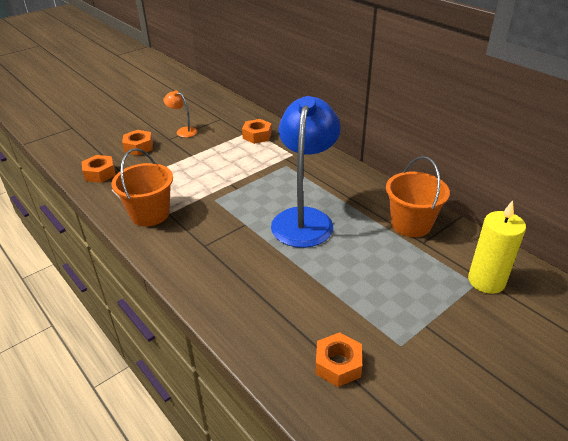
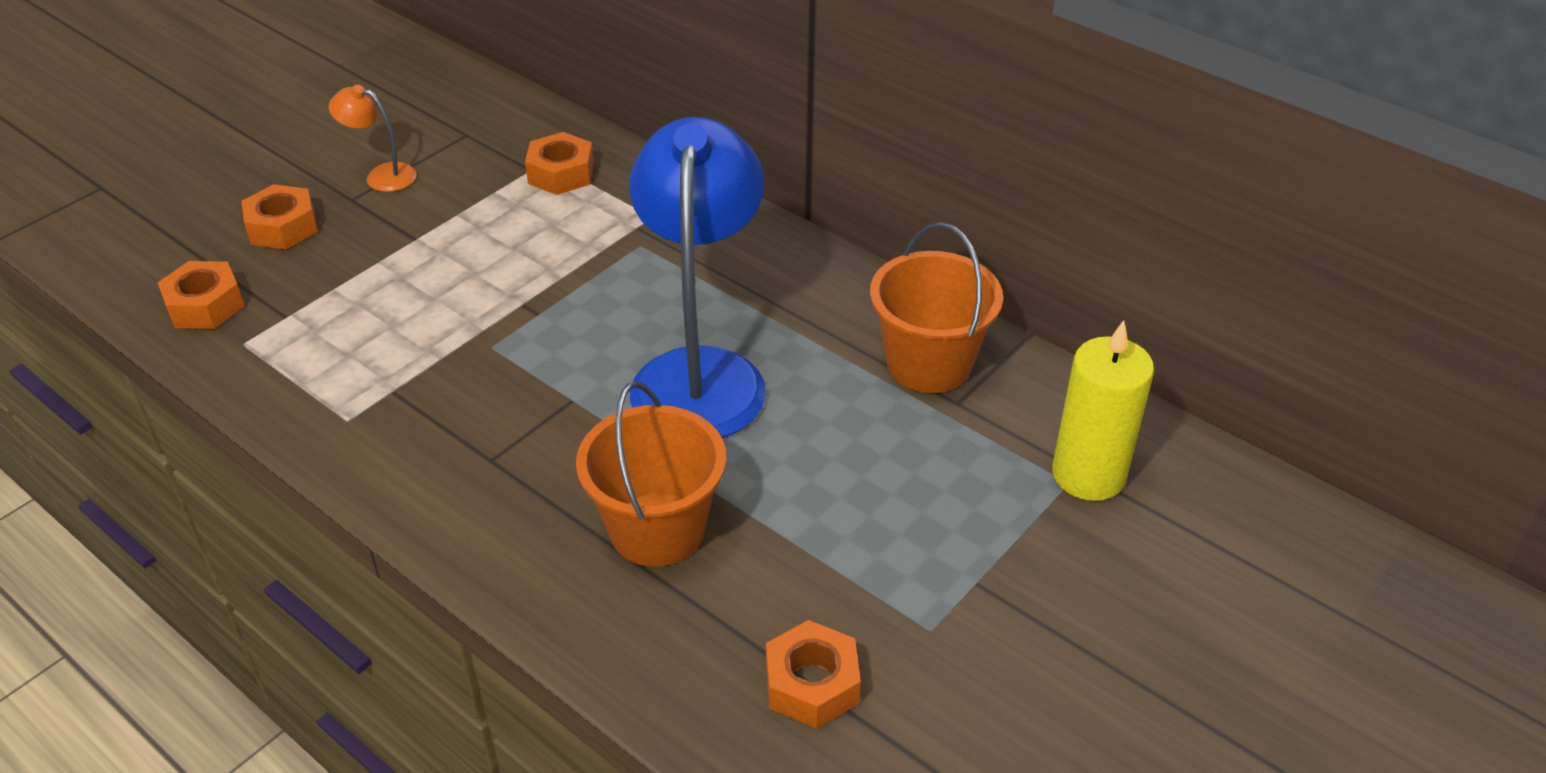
camera: 10 degrees left, 5 degrees up
orange bucket [112,148,173,226] -> orange bucket moved to [576,381,726,567]

